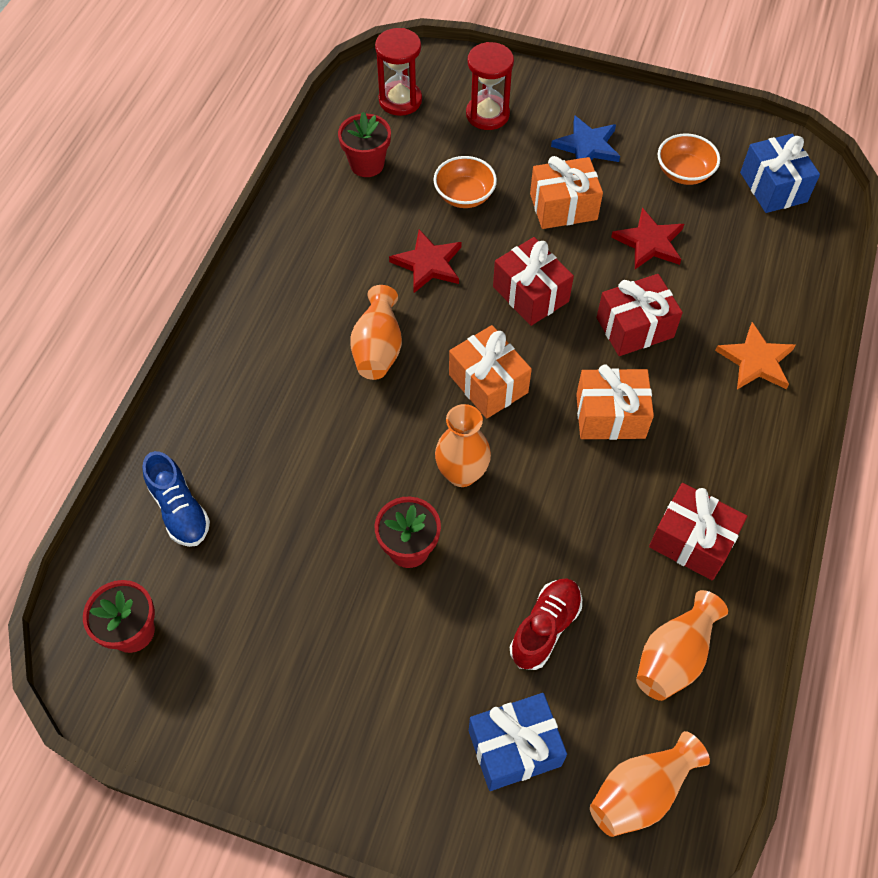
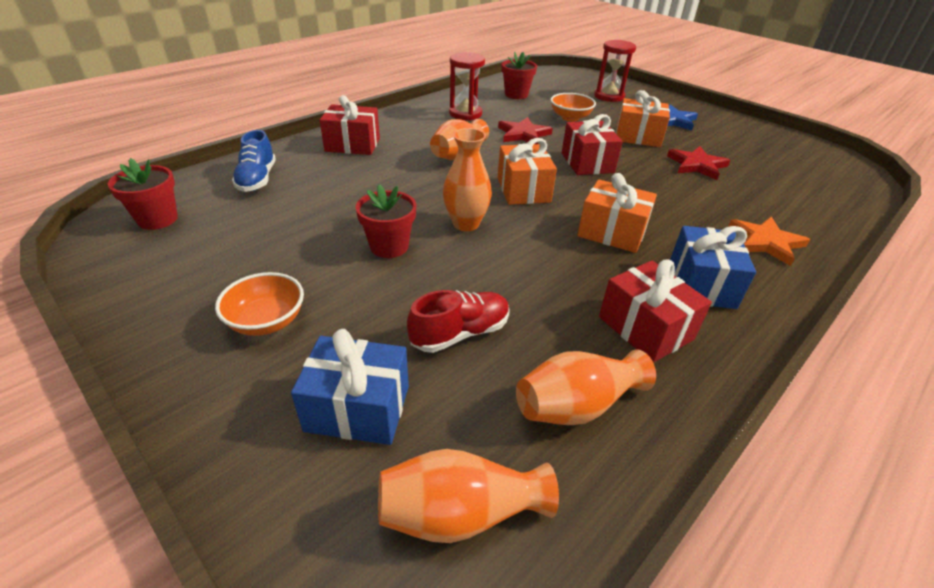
camera: 25 degrees right, 20 degrees down
red hourglass [375,28,422,116] -> red hourglass moved to [449,52,485,120]
red gift [597,274,683,356] -> red gift moved to [320,95,380,155]
orange bowl [657,134,720,185] -> orange bowl moved to [215,272,304,336]
blue gift [740,134,820,213] -> blue gift moved to [670,226,756,309]

